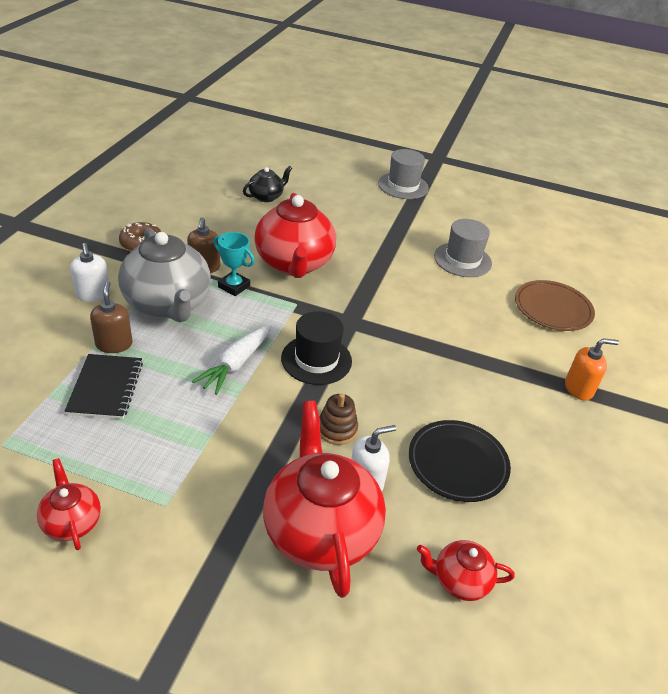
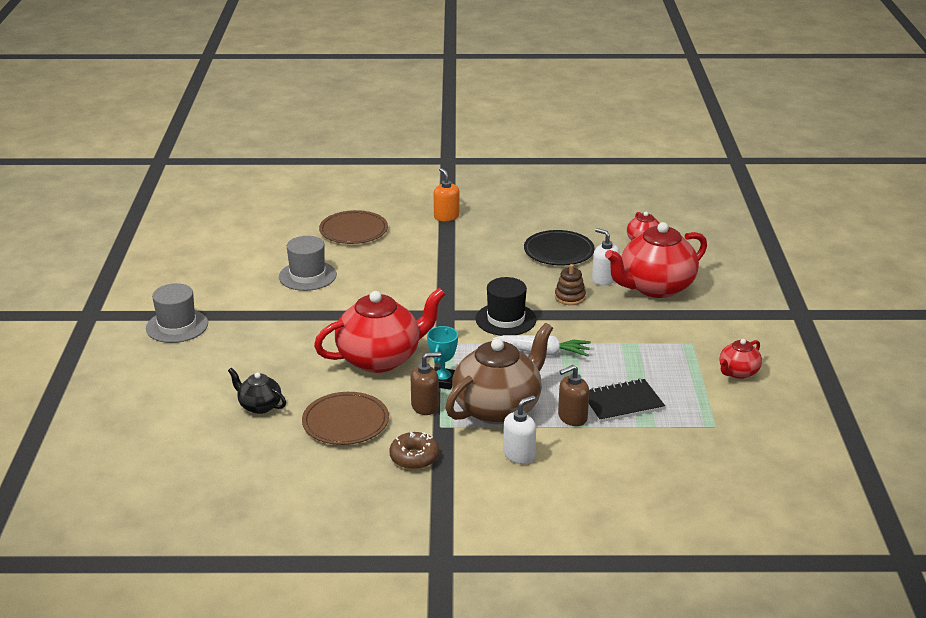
camera: 105 degrees left, 10 degrees down
grey teapot [118,228,211,323] -> brown teapot [446,323,553,424]
none -> brown plate [302,392,389,445]

